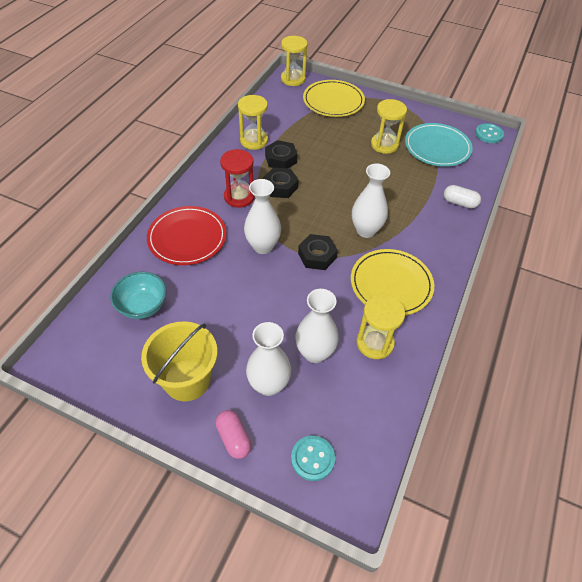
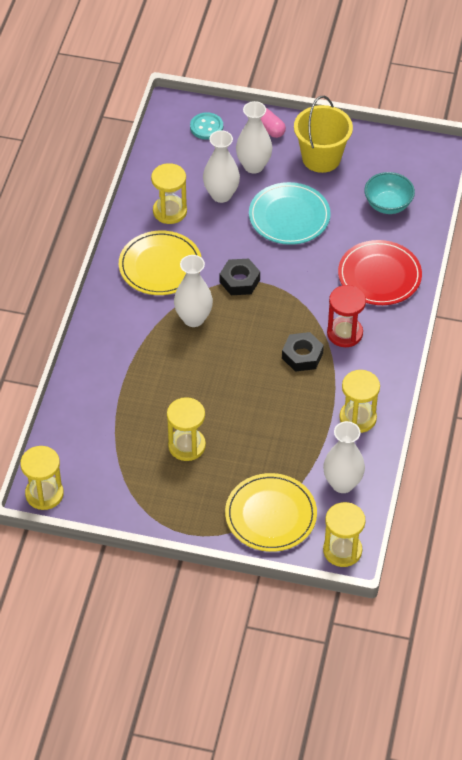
camera: 170 degrees right, 0 degrees up
white vase [244,179,281,254] -> white vase moved to [323,421,365,493]
black nut [265,140,297,168] -> none
turquoise plate [405,123,473,167] -> turquoise plate moved to [249,182,331,245]
white capsule [444,185,481,209] -> none
turquoise button [475,123,504,143] -> yellow hourglass [20,446,64,510]

